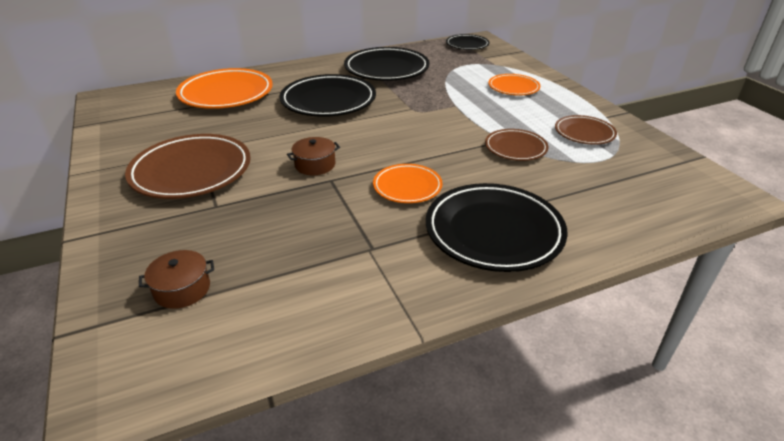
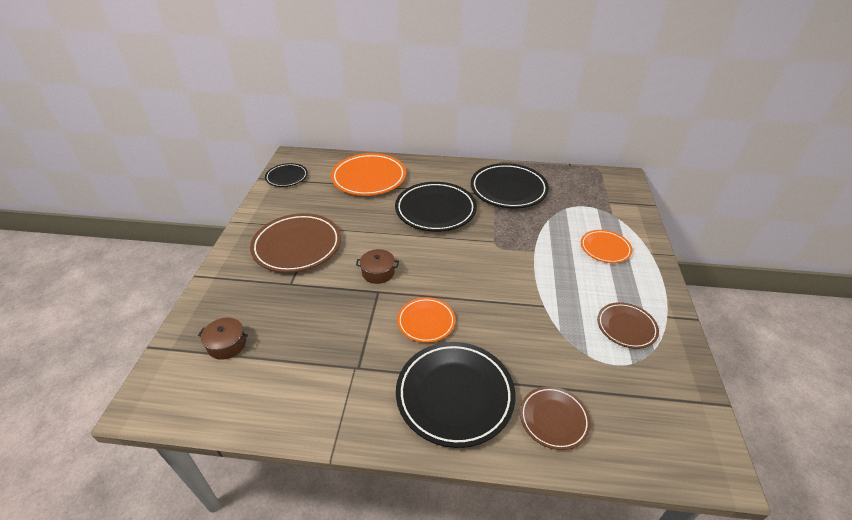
camera: 30 degrees right, 5 degrees up
black plate [446,34,490,50] -> black plate moved to [265,163,308,187]
brown plate [485,129,549,161] -> brown plate moved to [520,386,591,450]

